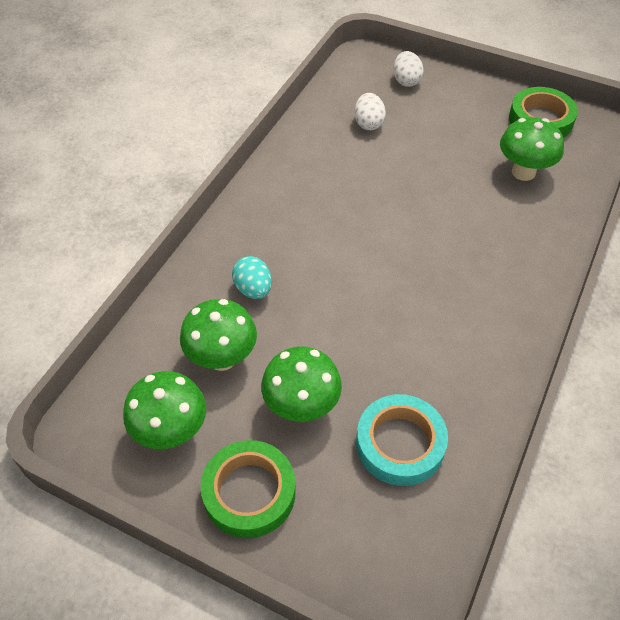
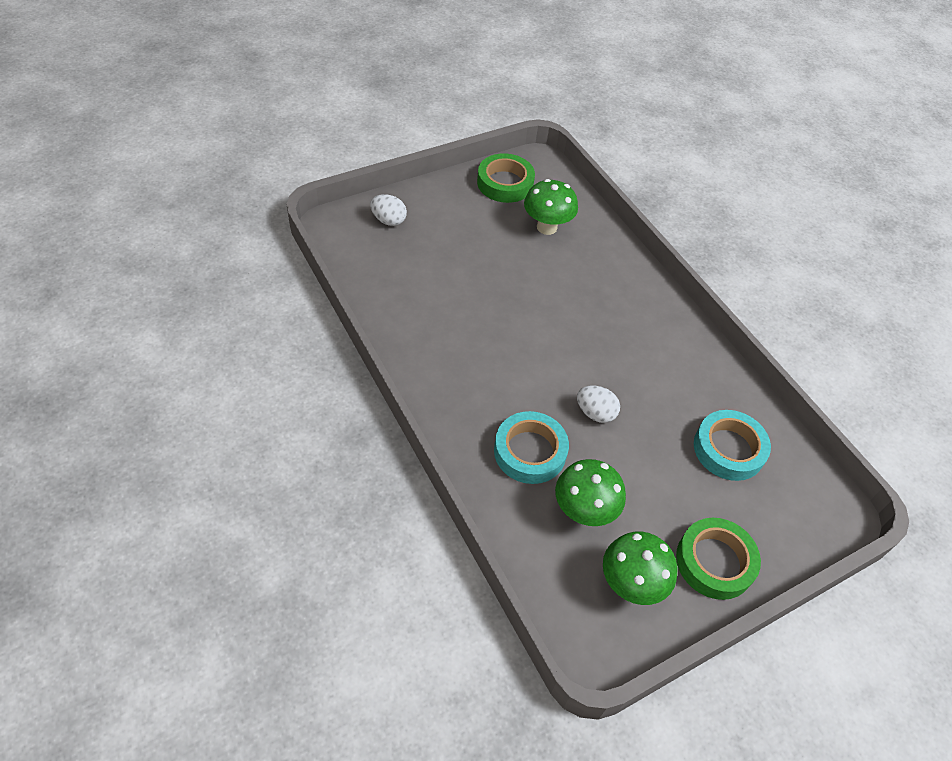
camera: 60 degrees left, 0 degrees up
turquoise egg [232,256,272,299] -> turquoise tape [494,411,569,484]
green mushroom [261,346,342,422] -> none
white egg [354,93,386,130] -> white egg moved to [577,386,620,423]

